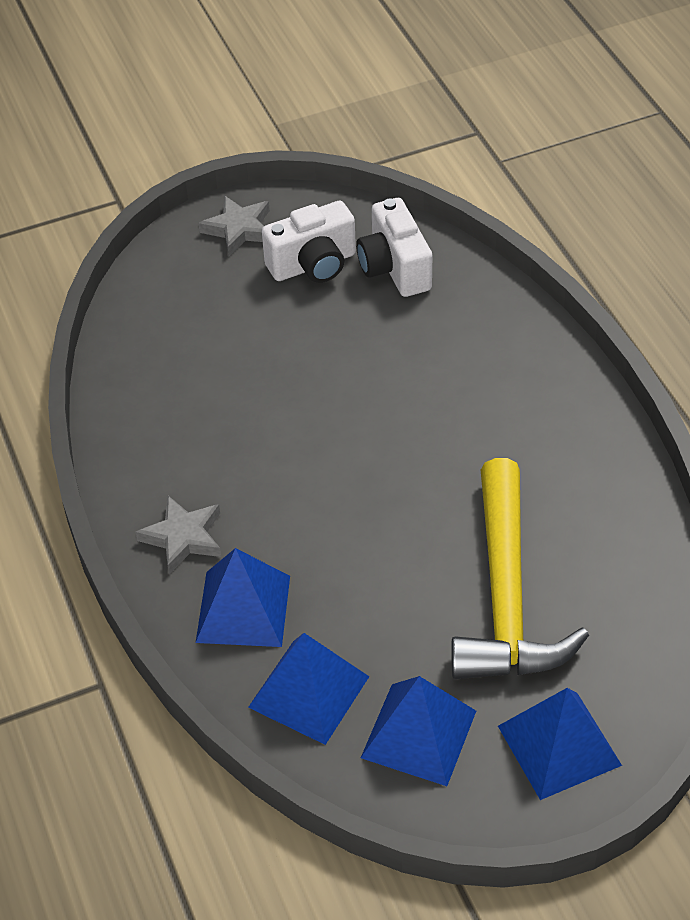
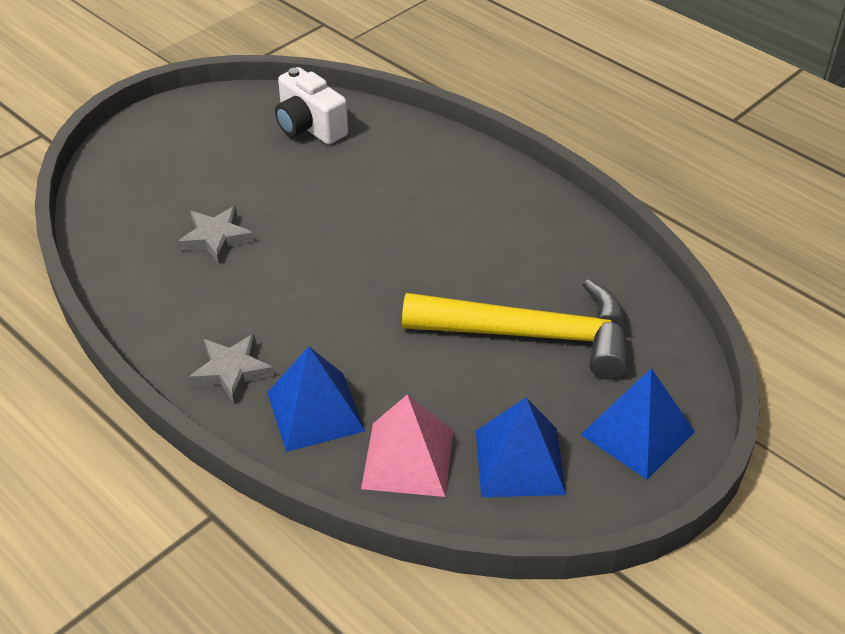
camera: 25 degrees left, 5 degrees down
grey star [198,195,270,256] -> grey star moved to [178,206,254,264]
blue pyramid [248,633,369,745] -> pink pyramid [361,394,453,497]
white camera [262,201,356,283] -> none
yellow hammer [451,458,589,679] -> yellow hammer turned 60 degrees counterclockwise [402,279,627,379]

